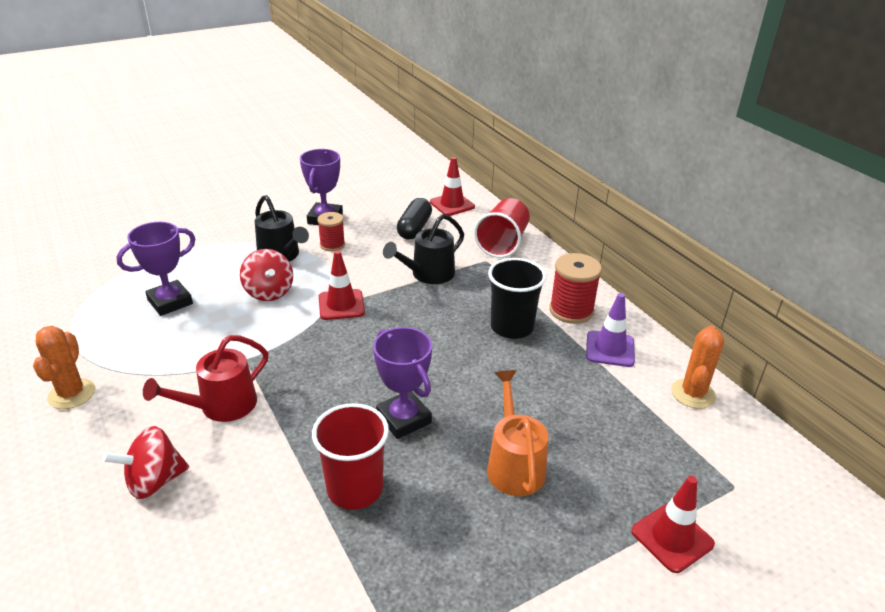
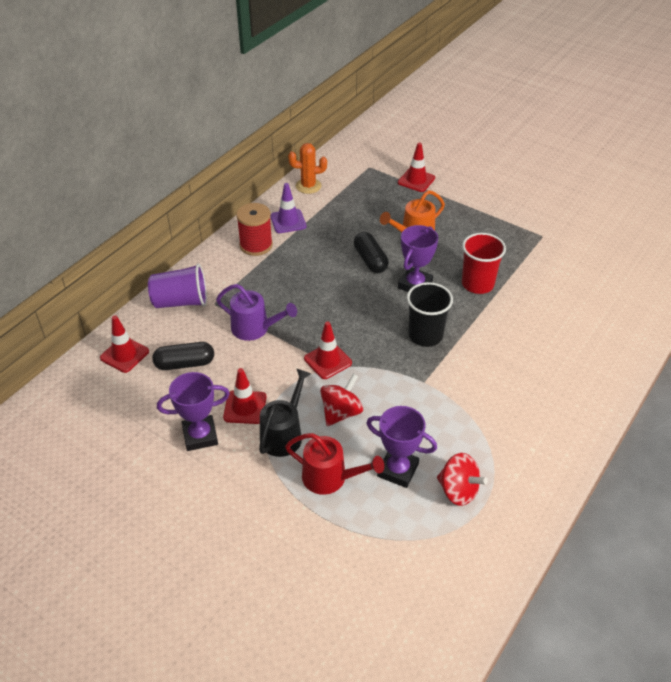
camera: 115 degrees left, 10 degrees up
orange cactus [33,326,95,409] -> none
red spinning top [102,426,189,499] -> red spinning top moved to [437,453,488,506]
red watering can [143,335,268,422] -> red watering can moved to [285,433,384,495]
red spool [317,212,345,251] -> red traffic cone [223,368,267,424]
black watering can [383,214,464,284] -> purple watering can [216,284,297,341]
red cup [474,198,530,258] -> purple cup [148,264,207,308]
black cup [488,258,546,339] -> black cup moved to [407,282,453,347]
none -> black capsule [354,232,389,273]

